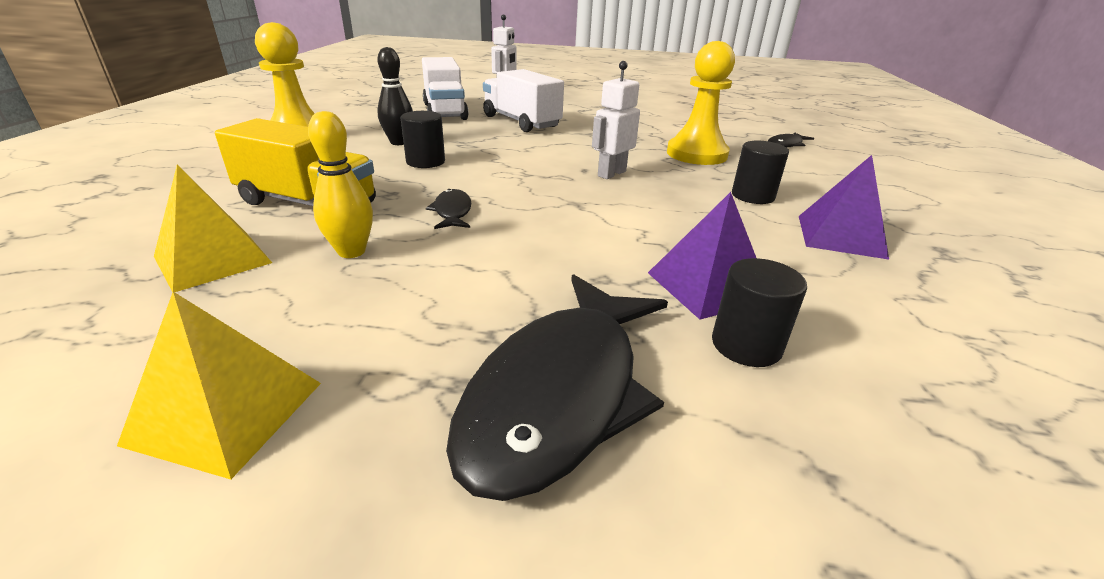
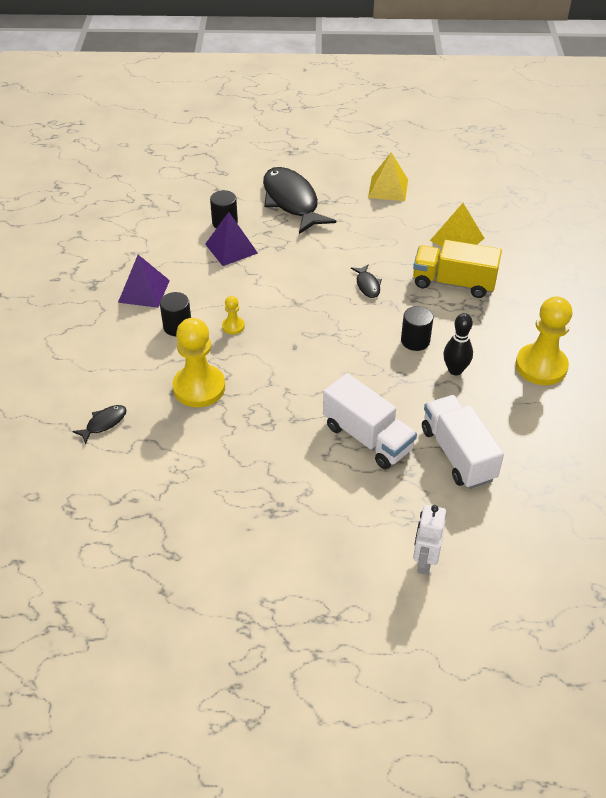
camera: 175 degrees right, 15 degrees up
yellow bowling pin [308,111,373,258] -> none
black fish [446,275,668,501] -> black fish turned 45 degrees counterclockwise [263,167,336,234]
white robot [592,61,640,179] -> none
none -> yellow pawn [222,296,245,334]

